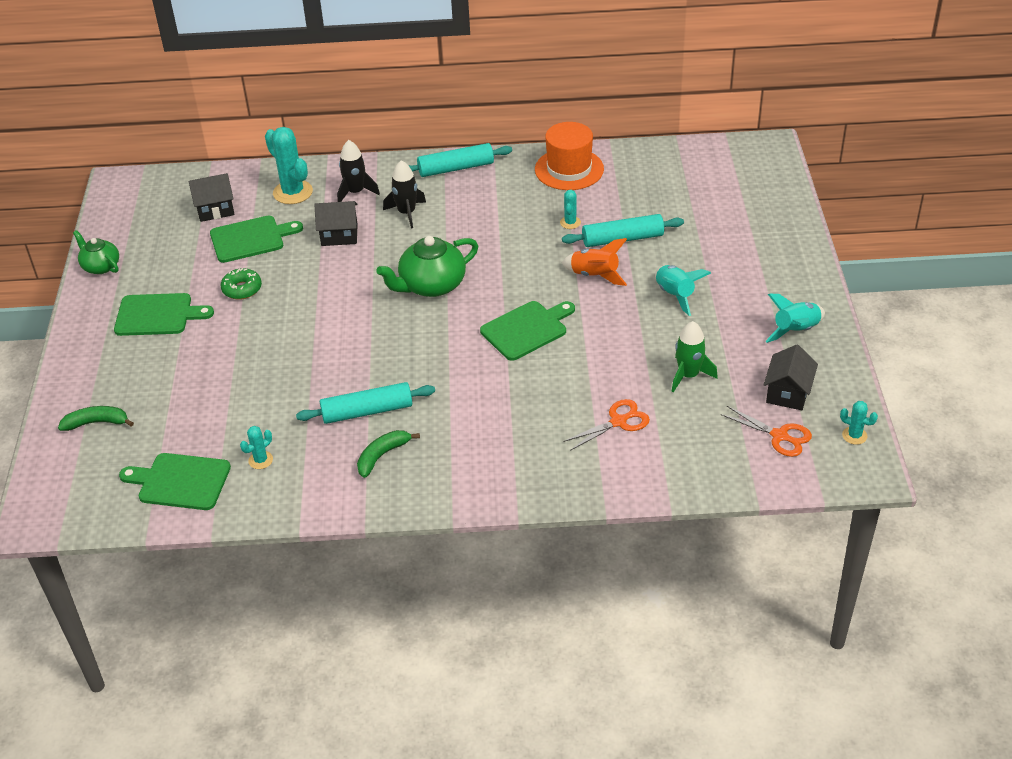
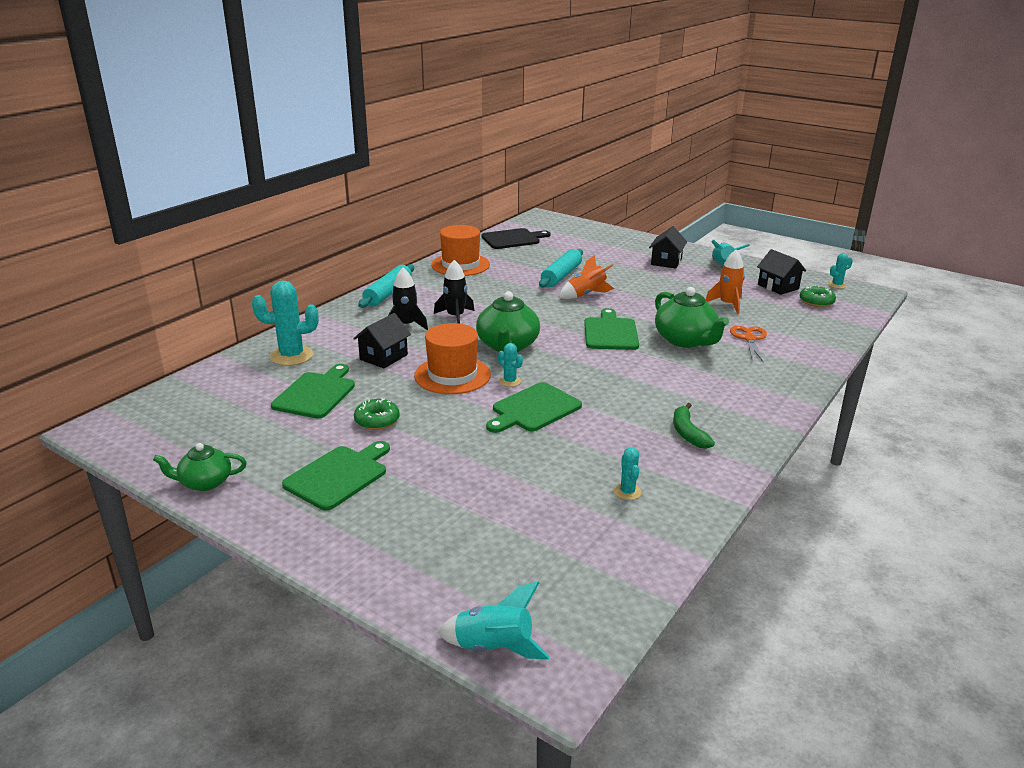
camera: 55 degrees left, 15 degrees down
green banana [58,406,134,431] -> none
green cutting board [119,453,231,510] -> green cutting board moved to [486,382,582,433]
black house [188,173,235,222] -> black house moved to [649,226,687,269]
turquoise rolling pin [296,382,435,424] -> none
black rocket [337,140,380,202] -> black rocket moved to [434,260,474,324]
turquoise cactus [560,190,581,229] -> turquoise cactus moved to [498,343,523,387]
turquoise rocket [655,265,711,316] -> turquoise rocket moved to [437,582,550,659]
green rocket [671,321,718,393] -> orange rocket [706,250,745,314]
orange scissors [721,406,812,457] -> green donut [800,285,836,307]
none -> orange hat [414,323,491,394]
none -> black cutting board [481,228,551,249]
none -> green teapot [655,287,729,348]

